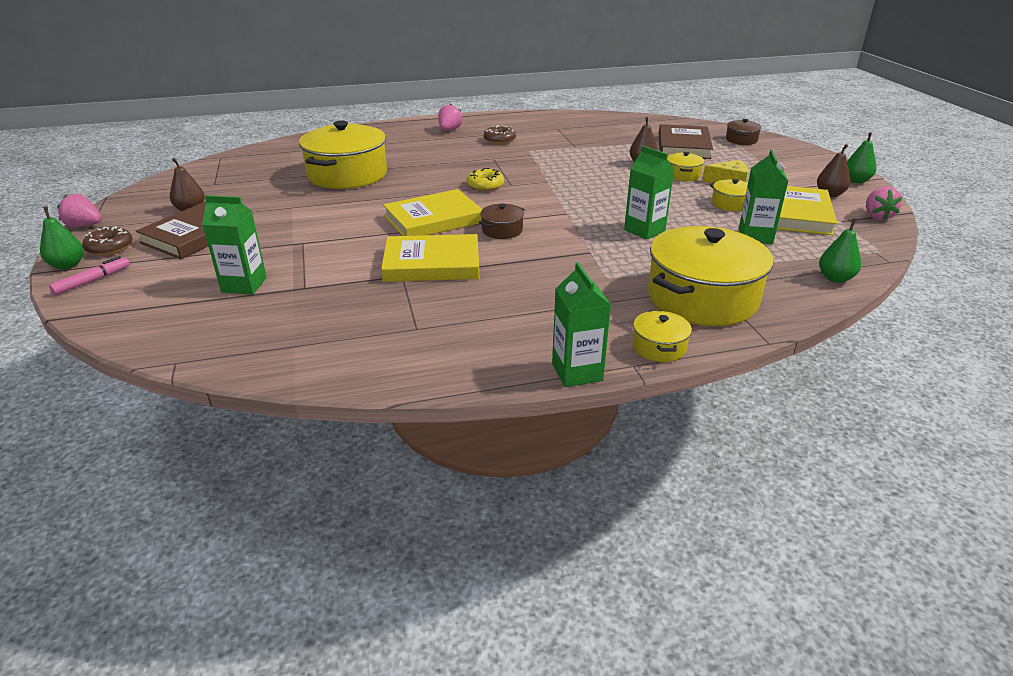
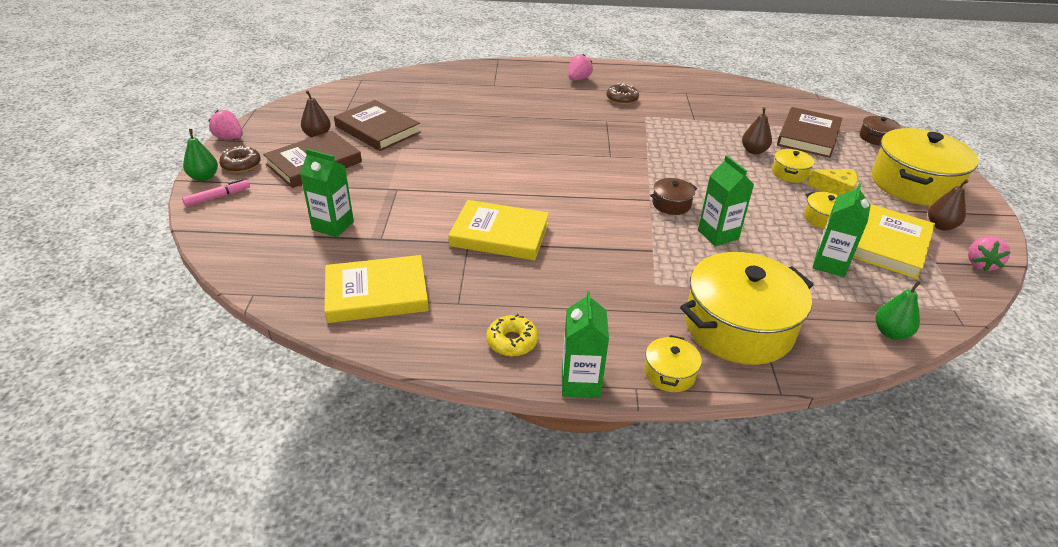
camera: 15 degrees right, 5 degrees up
yellow pot [299,121,387,189] -> yellow pot moved to [872,128,979,206]
yellow book [383,189,482,236] -> yellow book moved to [324,255,429,323]
yellow donut [467,168,504,191] -> yellow donut moved to [486,314,538,356]
brown pot [479,204,525,239] -> brown pot moved to [650,178,697,215]
green pear [847,132,876,183] -> none
none -> brown book [334,100,421,151]

